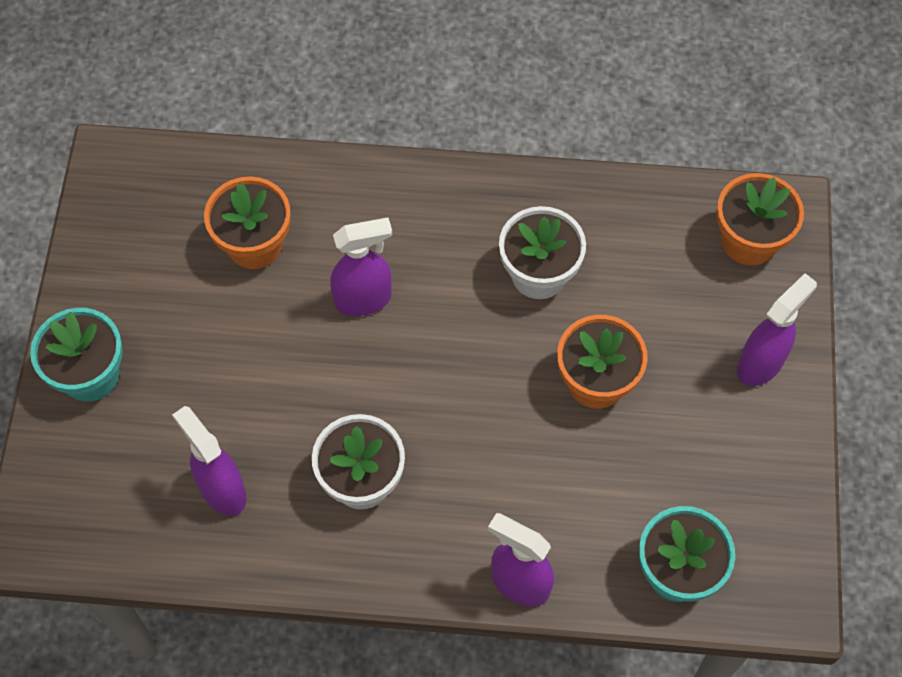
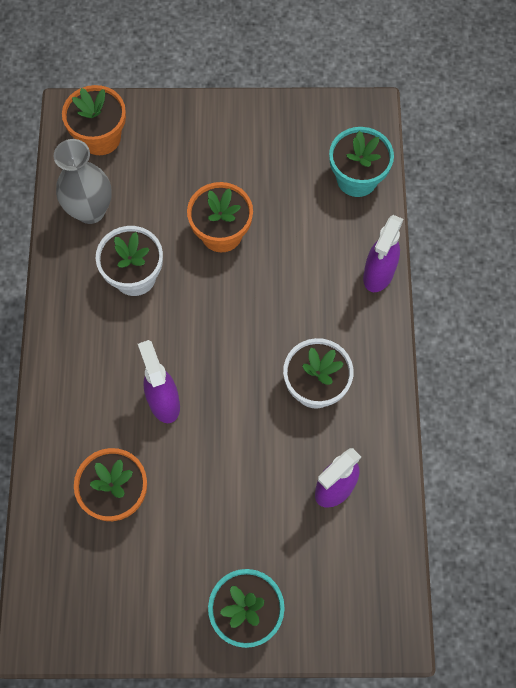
camera: 95 degrees left, 5 degrees up
purple spray bottle [737,273,817,386] -> none
none -> grey vase [54,139,112,224]

